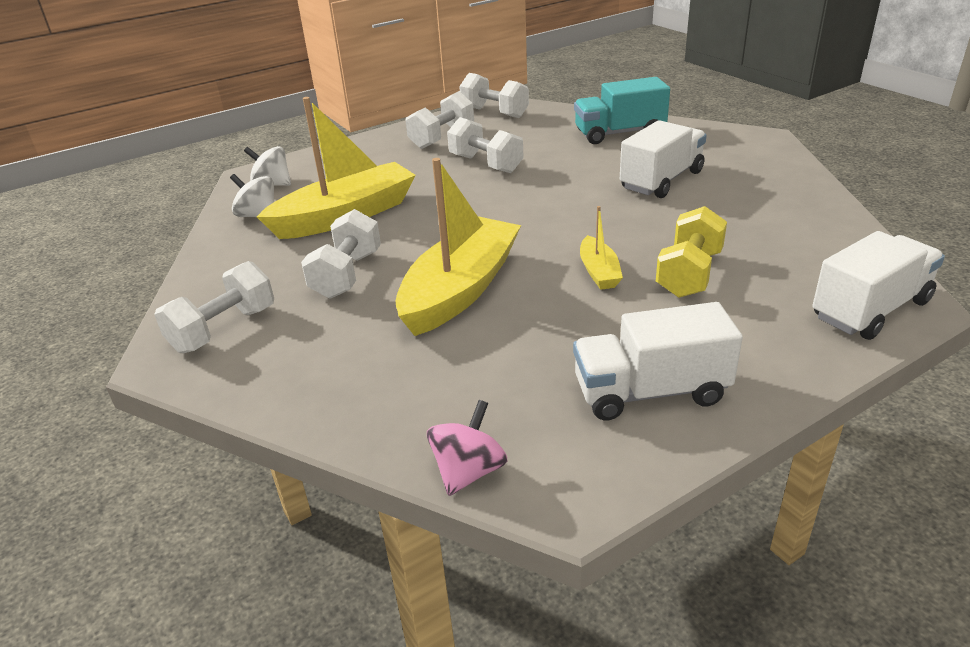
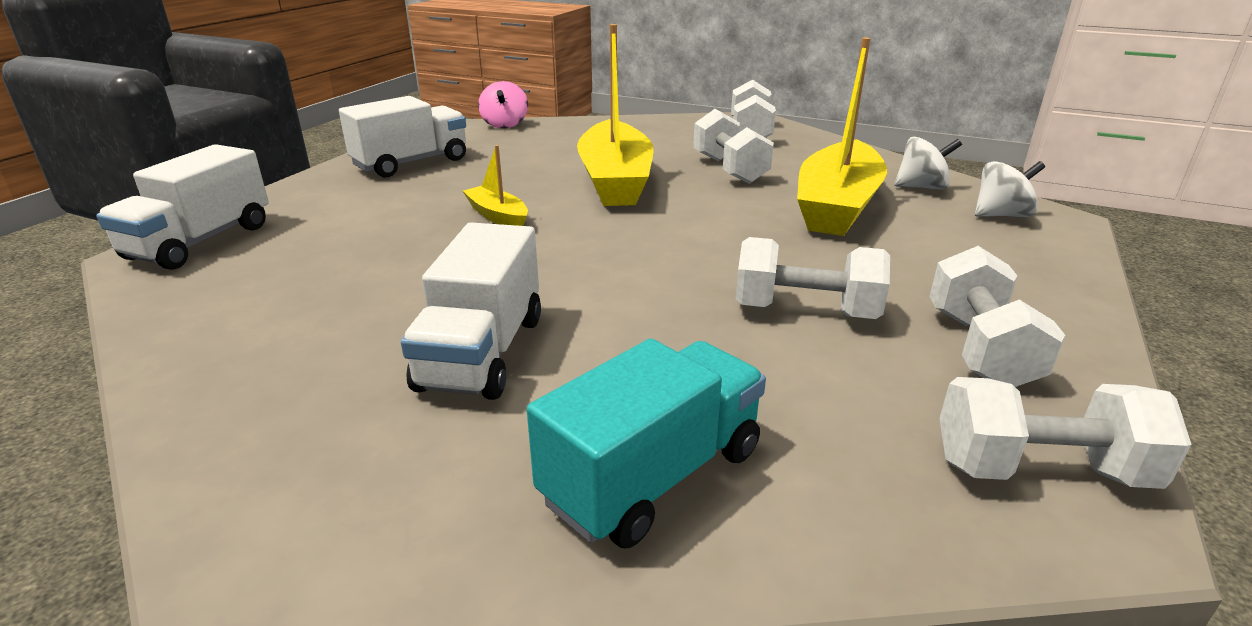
camera: 145 degrees right, 5 degrees down
yellow dumbbell [656,206,727,298] -> none

